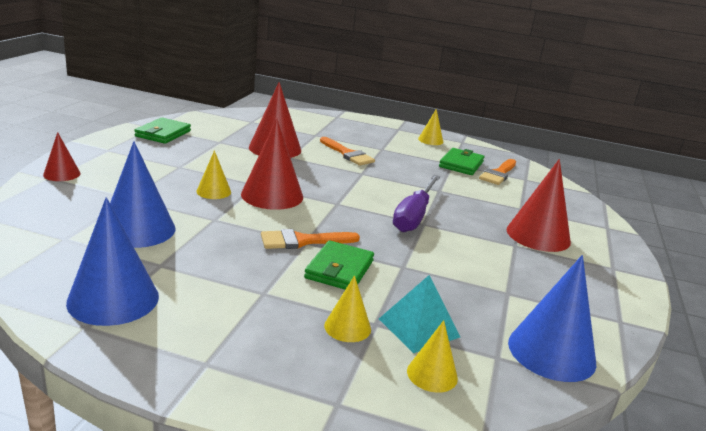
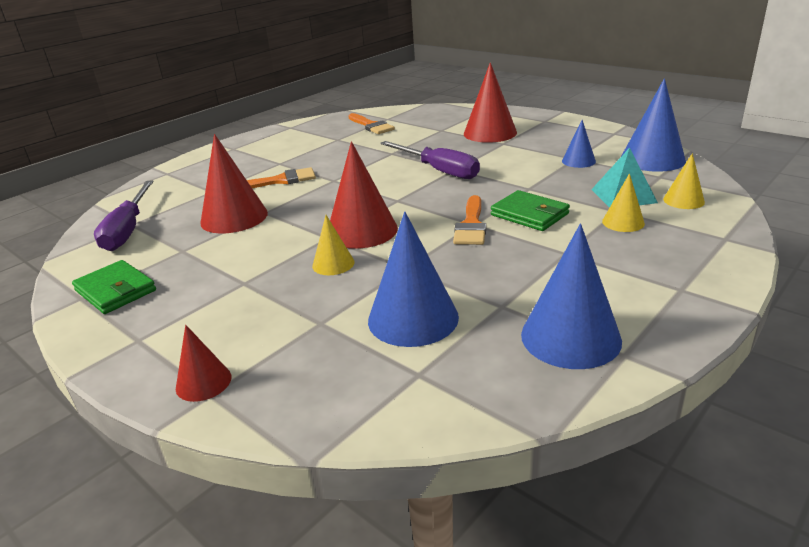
camera: 60 degrees left, 5 degrees up
yellow cone [418,109,443,145] -> none
green wallet [439,148,484,175] -> none
none -> purple screwdriver [94,180,154,251]
none -> blue cone [562,120,596,168]

